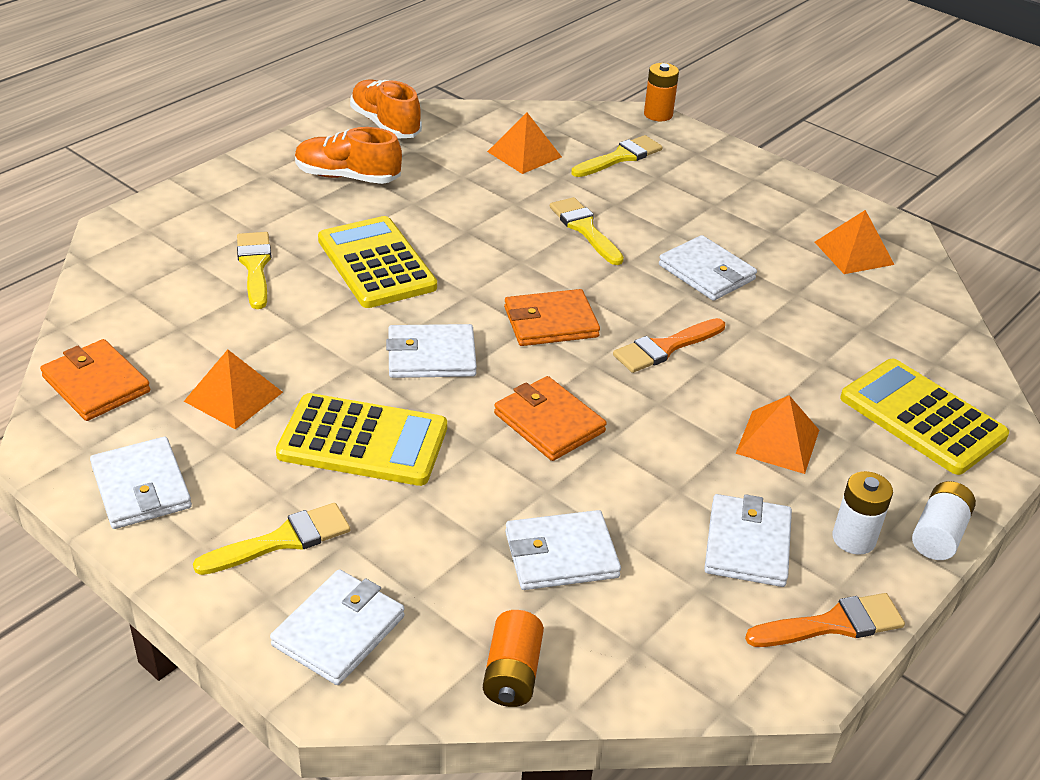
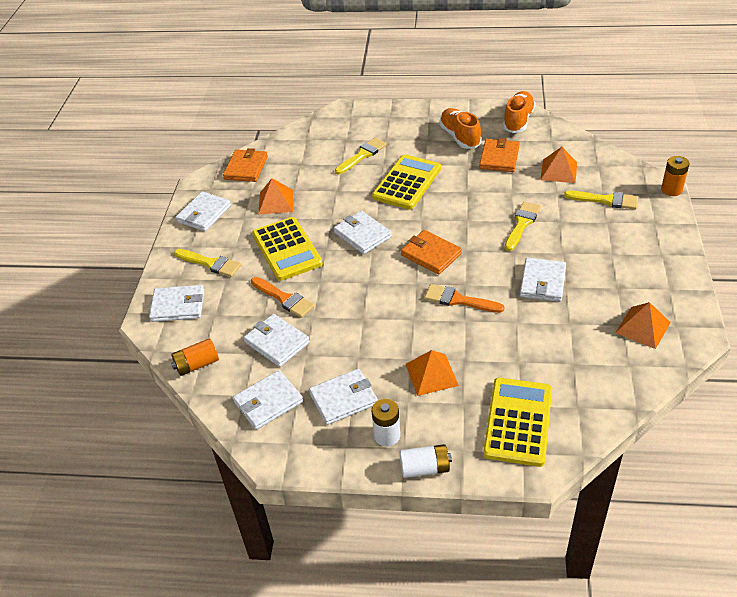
camera: 60 degrees right, 5 degrees up
orange wallet [494,376,607,461] -> orange wallet moved to [479,138,520,172]
orange brush [745,593,905,647] -> orange brush moved to [251,277,315,318]
none -> white wallet [233,370,303,430]

